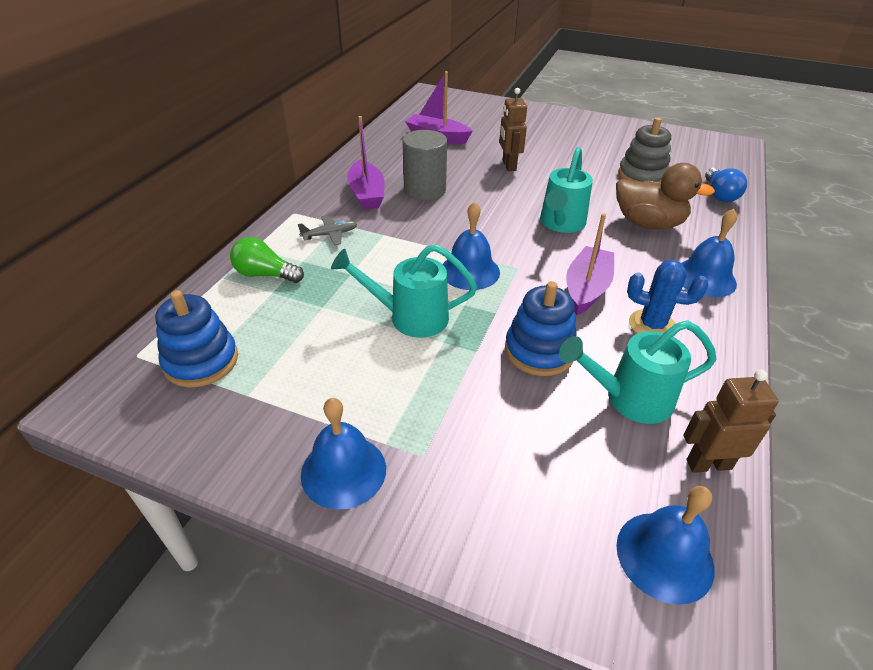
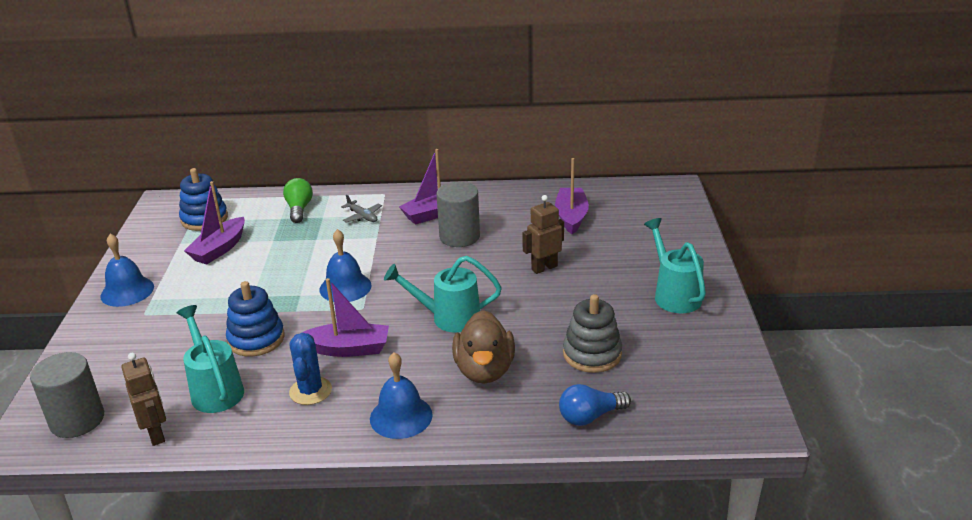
camera: 70 degrees right, 10 degrees down
turquoise watering can [331,244,477,338] -> turquoise watering can moved to [644,218,706,313]
blue bell [616,486,715,605] -> grey cylinder [30,352,104,438]
none -> purple boat [184,181,245,264]

